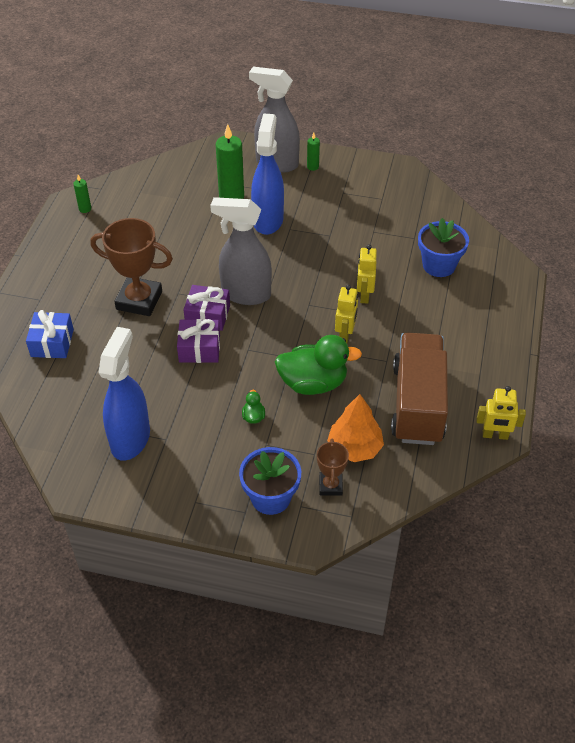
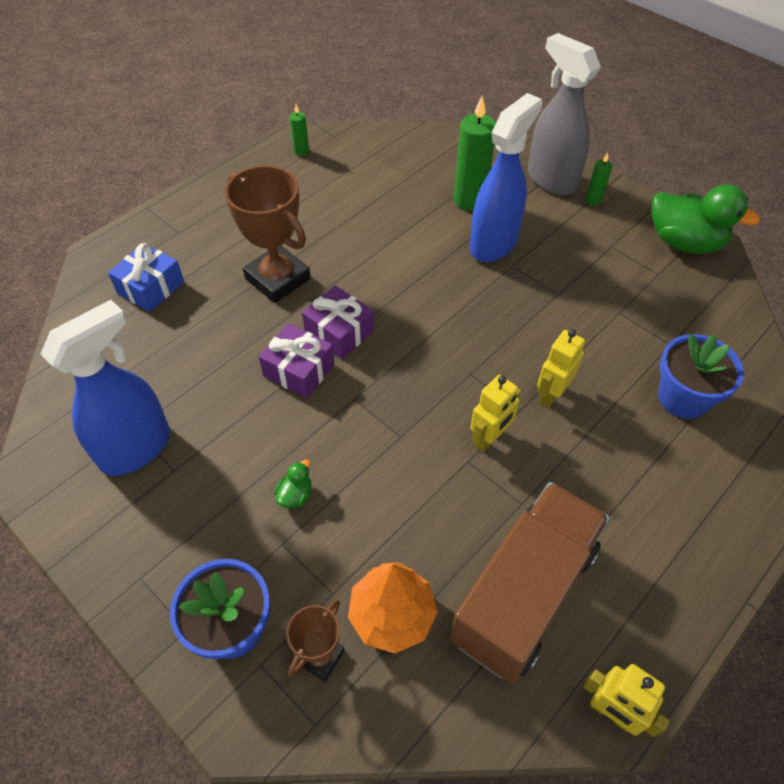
camera: 30 degrees right, 5 degrees up
grey spray bottle [210,197,272,305] -> none
green duck [275,335,362,395] -> green duck moved to [652,184,760,254]

